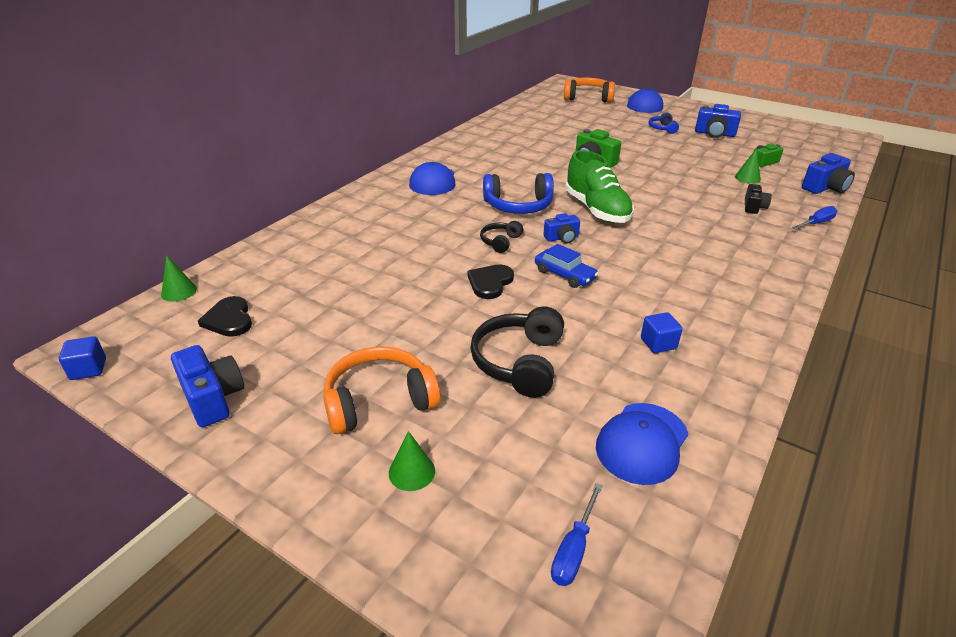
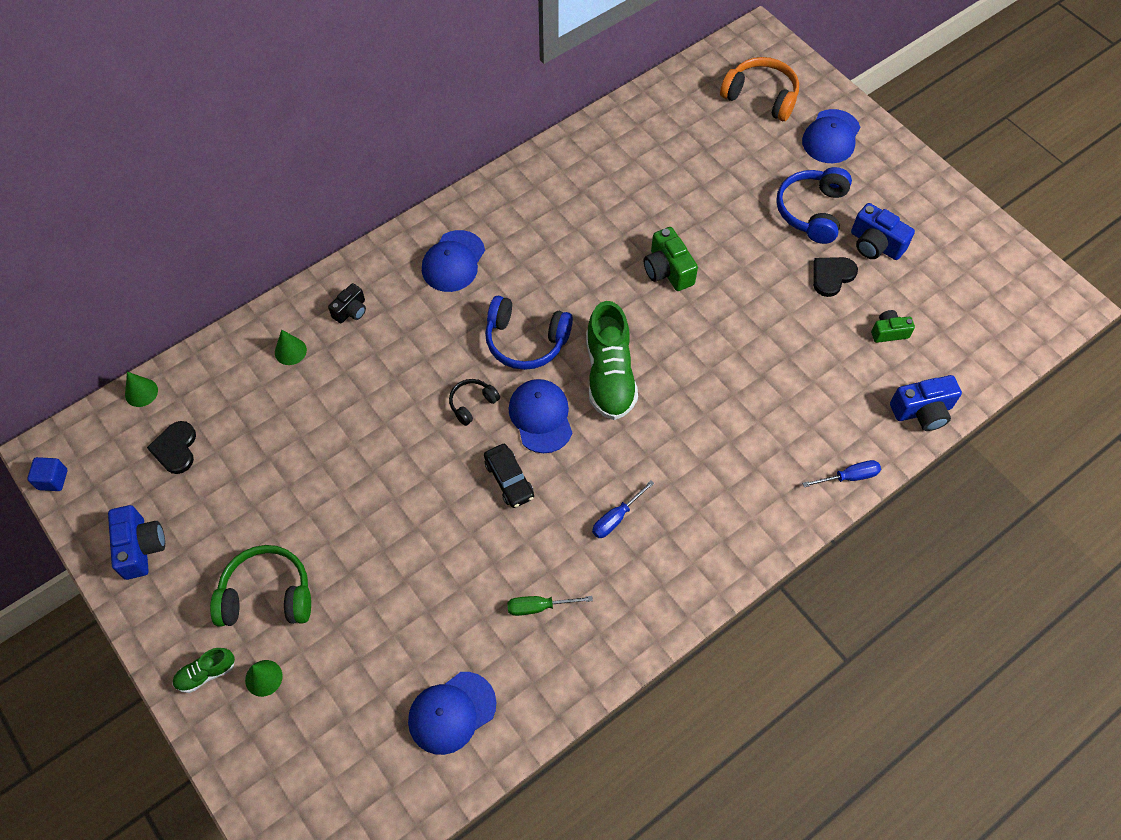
camera: 20 degrees right, 25 degrees up
orange headphones [323,347,440,434] -> green headphones [210,545,311,627]
black heart [468,264,514,299] -> black heart moved to [813,257,858,297]
black headphones [470,307,564,398] -> none
blue car [535,244,598,288] -> black car [484,444,534,508]
blue camera [543,213,580,244] -> blue cap [509,379,572,453]
blue screwdriver [551,483,603,586] -> blue screwdriver moved to [592,480,654,538]
blue cube [641,312,683,353] -> green screwdriver [507,596,593,616]
blue headphones [649,112,679,134] -> blue headphones [776,167,852,244], size x1.82
green cone [735,148,761,184] -> green cone moved to [275,330,307,365]
black camera [745,184,772,214] -> black camera moved to [328,283,366,323]
none -> green shoe [172,648,235,693]

